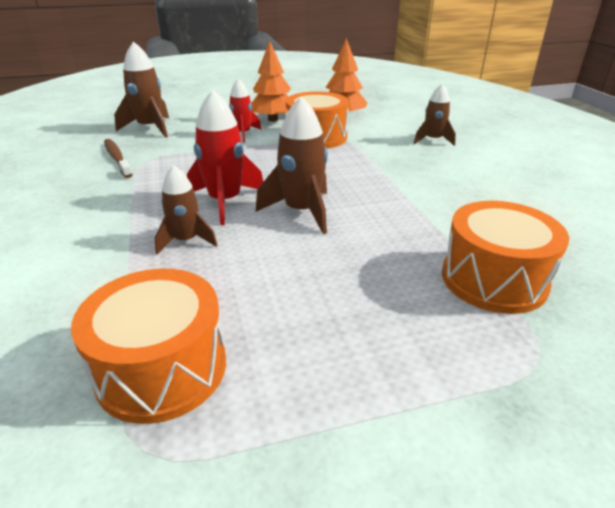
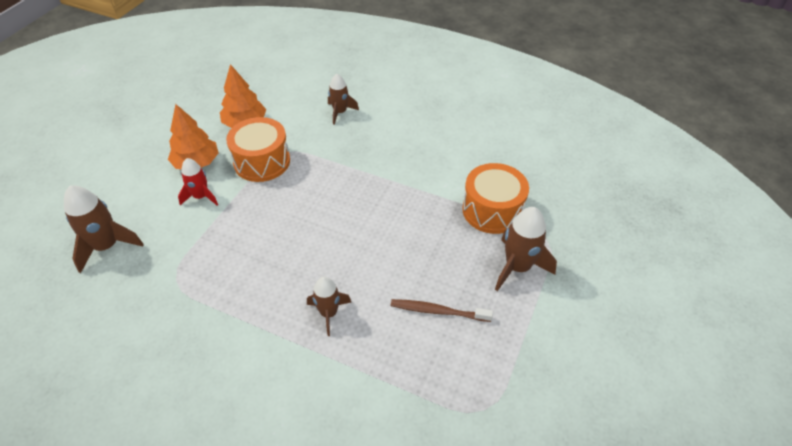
camera: 50 degrees left, 15 degrees up
orange drum [71,269,226,424] -> none
brown toothbrush [104,139,132,178] -> brown toothbrush moved to [391,299,493,322]
red rocket [187,90,263,225] -> none
brown rocket [255,97,328,234] -> brown rocket moved to [495,207,557,291]

